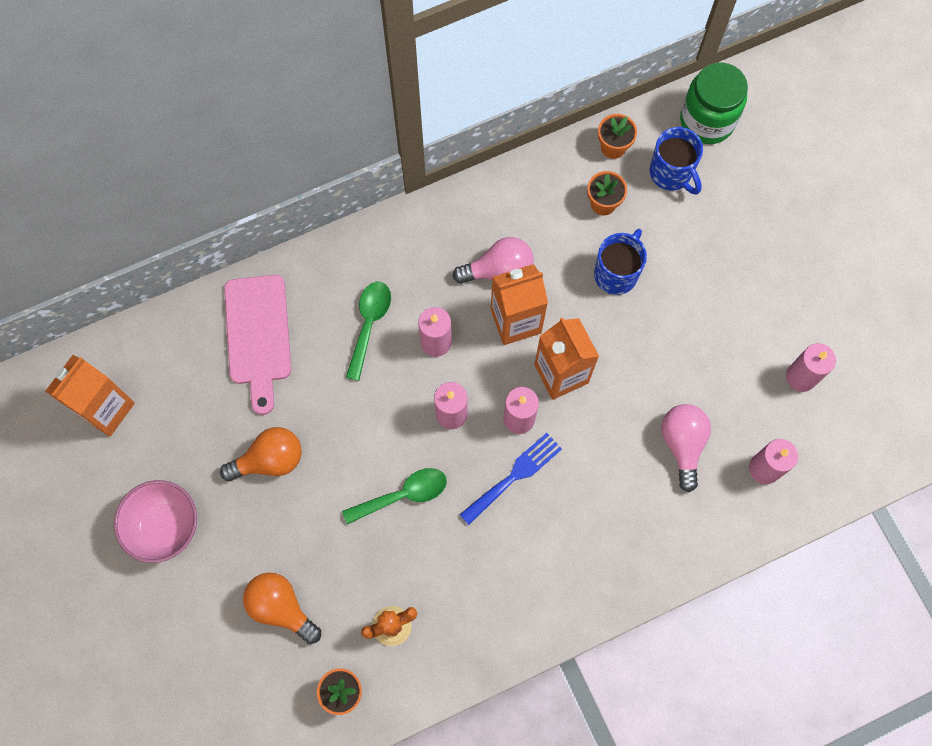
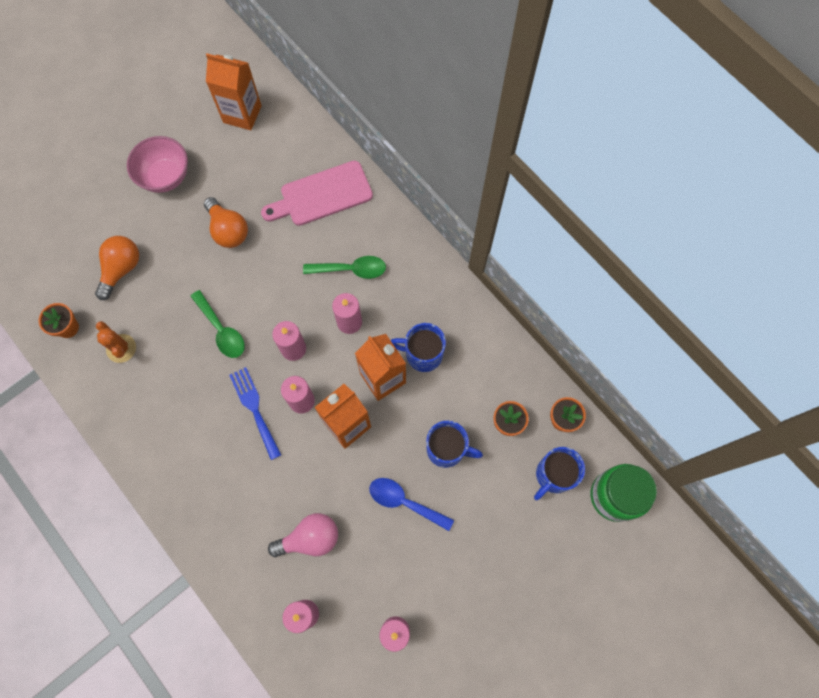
camera: 75 degrees right, 0 degrees up
pink light bulb [453,237,534,284] -> blue mug [391,323,446,372]
blue fork [460,433,562,525] -> blue fork turned 150 degrees counterclockwise [229,367,281,460]
none -> blue spoon [369,478,454,531]

